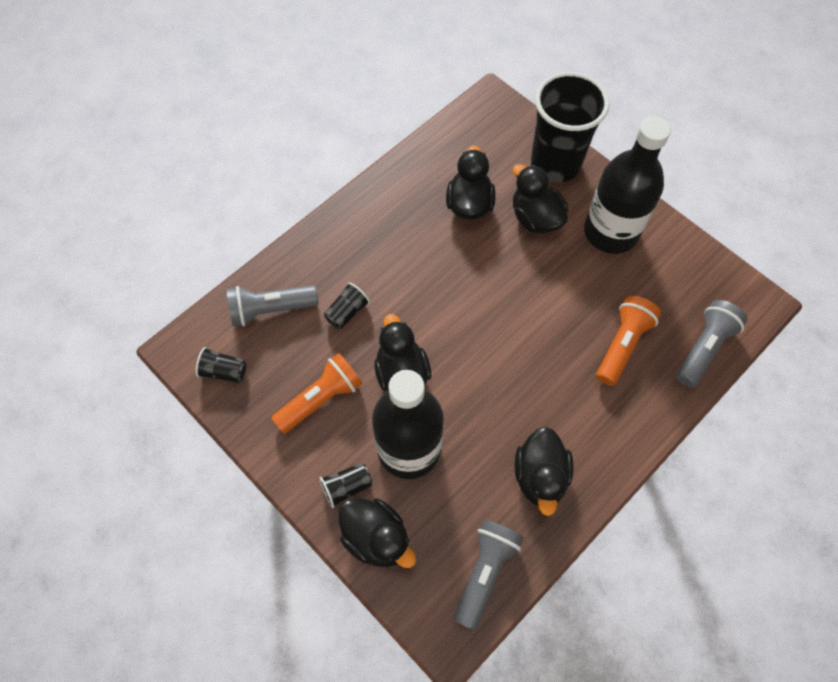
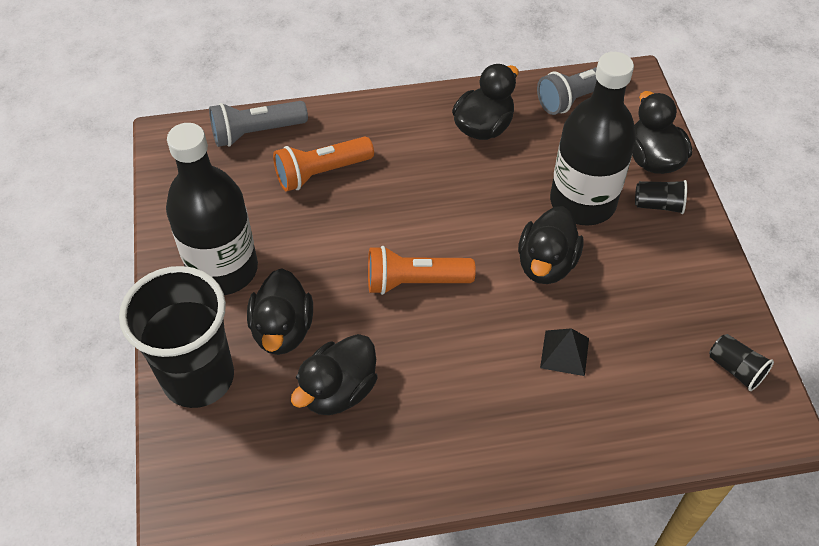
camera: 145 degrees left, 10 degrees down
grey flashlight [227,285,319,326] -> none
orange flashlight [271,353,363,434] -> orange flashlight moved to [368,246,476,295]
black cup [324,282,370,329] -> black pyramid [540,328,589,376]

